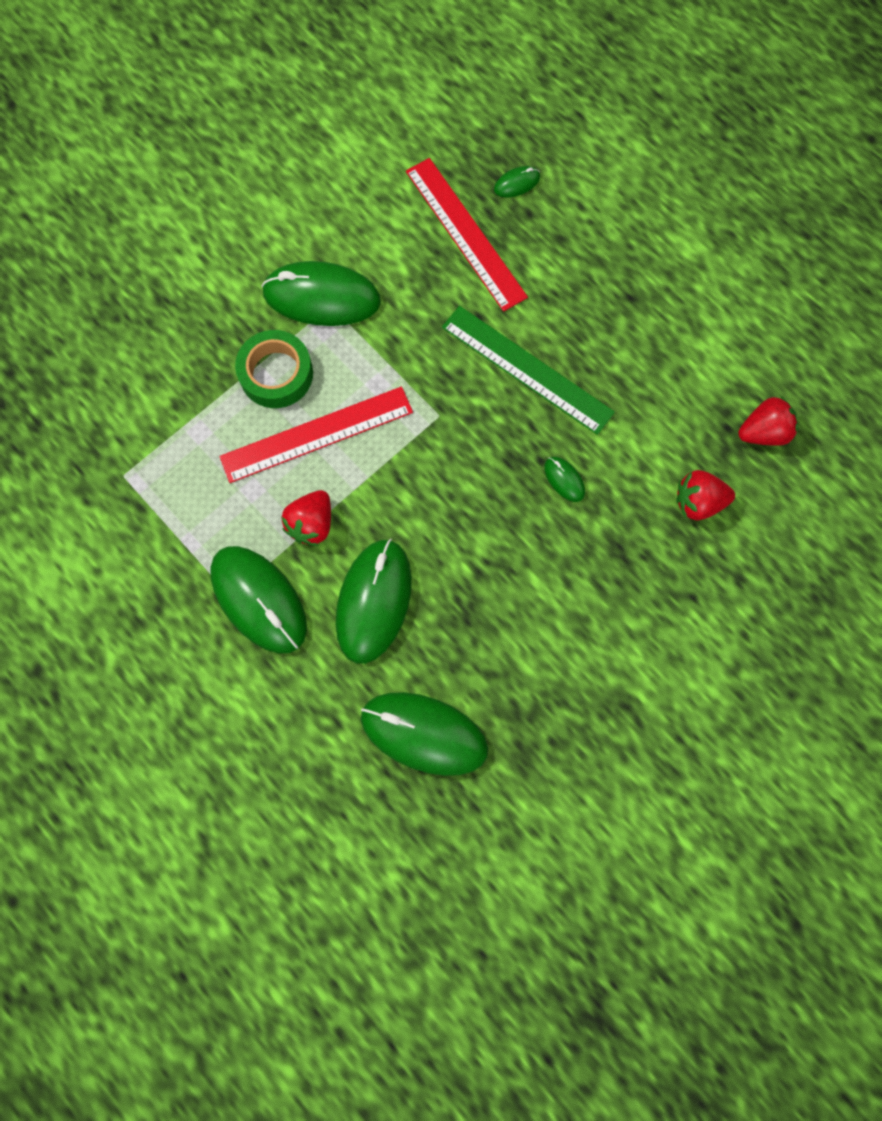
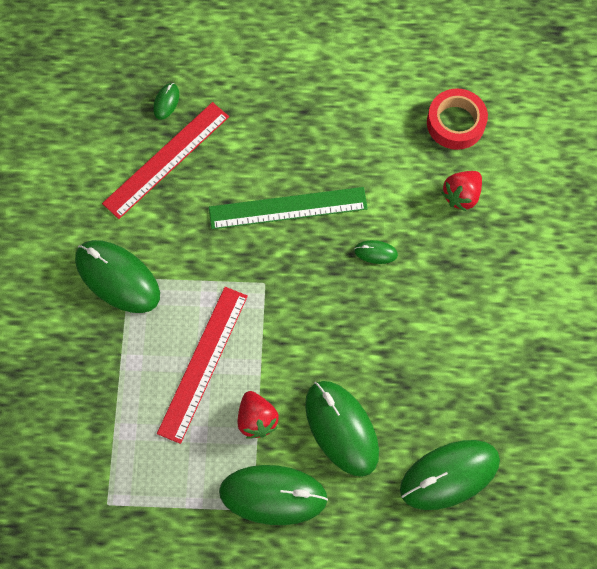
camera: 45 degrees left, 5 degrees down
green tape [235,330,313,408] -> none
green mouse [261,261,381,326] -> green mouse turned 75 degrees clockwise [75,240,160,313]
red ruler [406,158,528,312] -> red ruler turned 60 degrees counterclockwise [102,102,229,219]
red strawberry [738,396,798,446] -> red tape [427,88,488,150]

